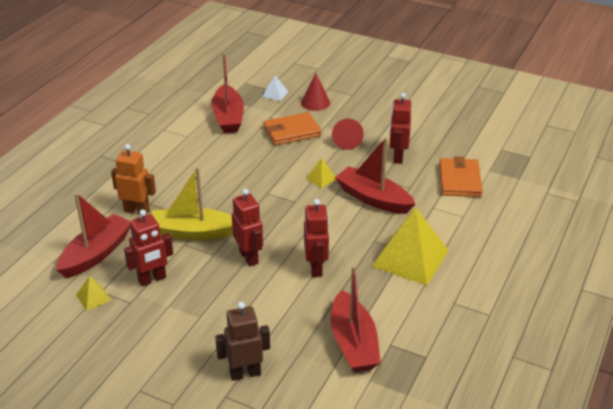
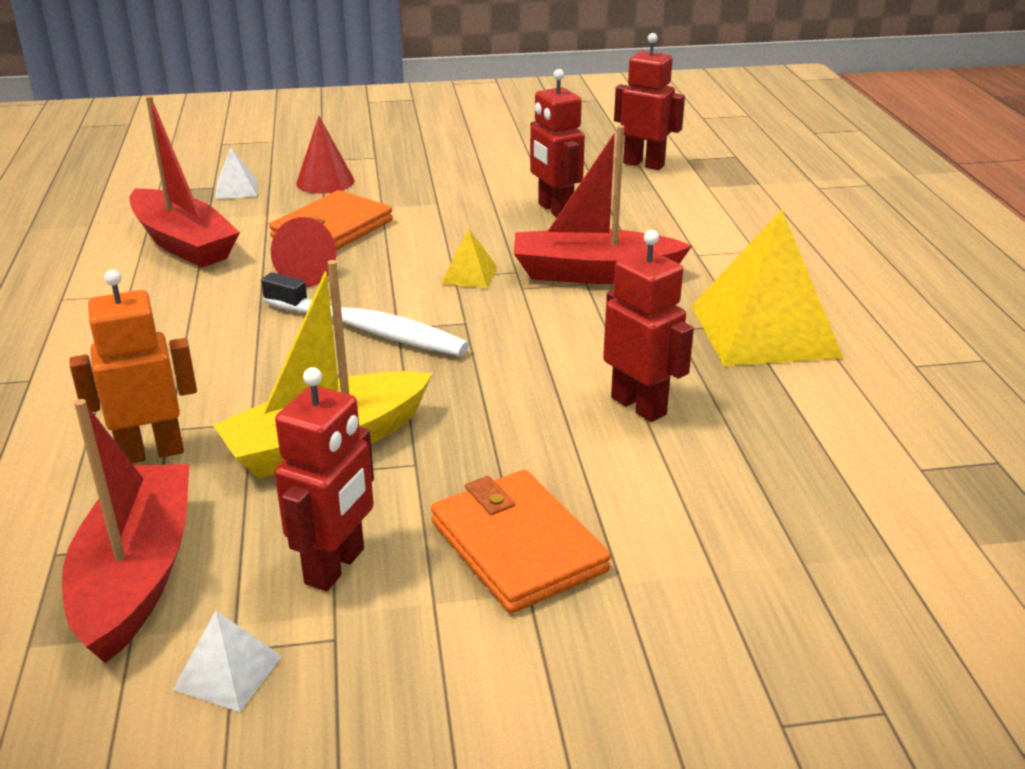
camera: 35 degrees left, 5 degrees down
yellow pyramid [76,276,111,311] -> white pyramid [173,611,282,712]
brown robot [215,302,270,381] -> none
red robot [232,189,263,266] -> red robot moved to [614,33,685,170]
red boat [331,266,381,372] -> none
red cone [332,119,364,150] -> red cone moved to [271,217,336,287]
orange wallet [439,156,483,197] -> orange wallet moved to [431,470,611,613]
none -> white toothbrush [261,272,469,356]

